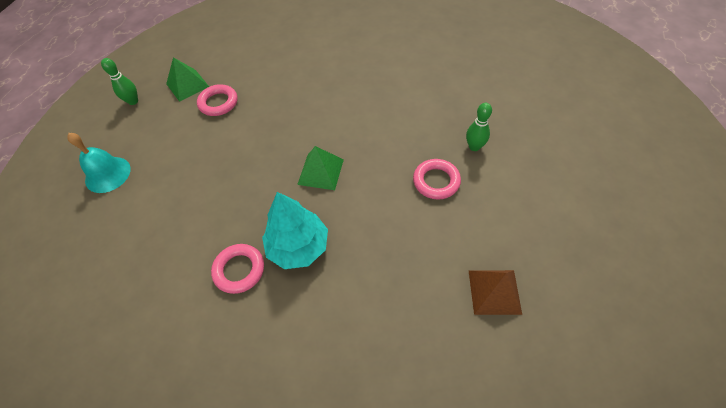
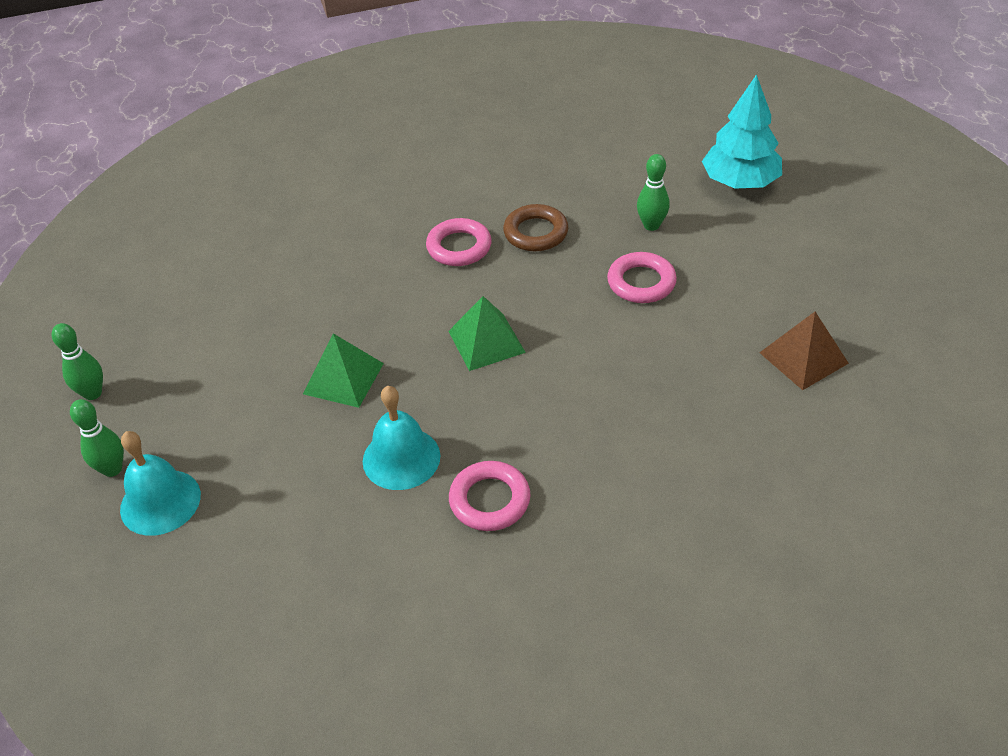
camera: 35 degrees left, 10 degrees down
green pyramid [166,57,209,102] -> green pyramid moved to [303,333,384,408]
pink ring [197,84,238,116] -> pink ring moved to [426,218,492,266]
turquoise tree [262,192,328,269] -> turquoise tree moved to [702,74,782,189]
none -> green bowling pin [70,399,124,477]
none -> turquoise bell [363,386,440,490]
none -> brown ring [503,204,568,251]

